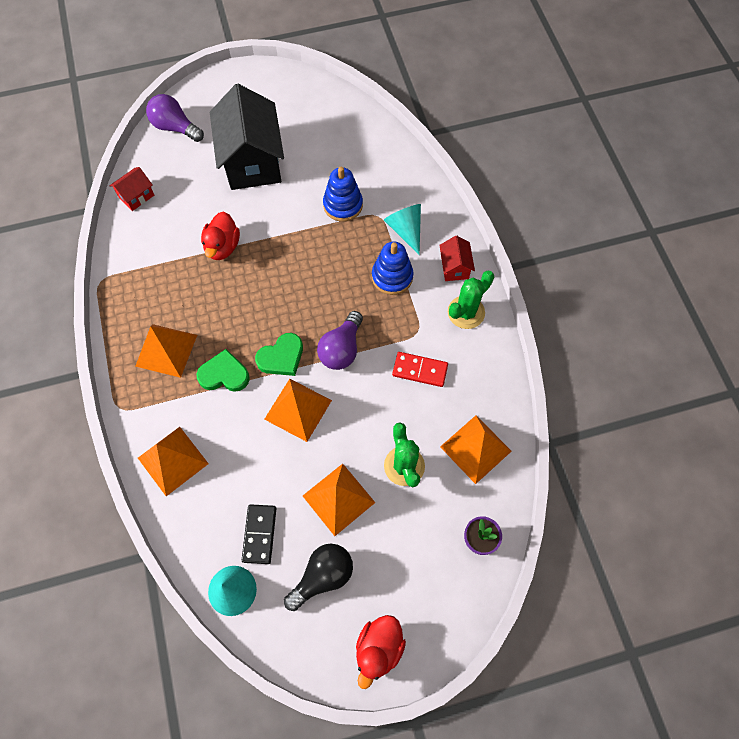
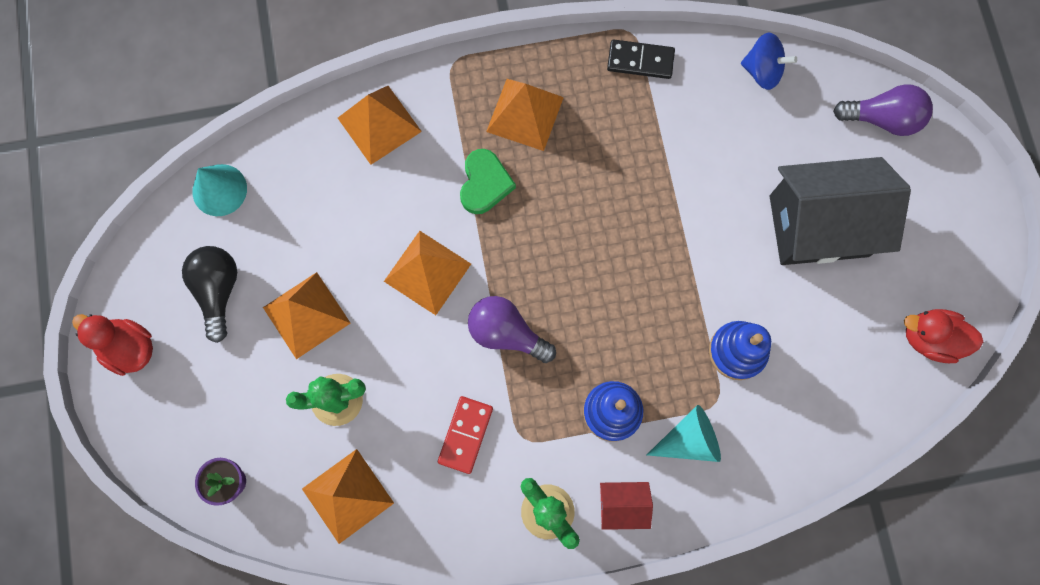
camera: 95 degrees right, 10 degrees up
red house [110,167,154,211] -> blue spinning top [741,33,797,90]
purple light bulb [146,94,204,142] -> purple light bulb turned 60 degrees clockwise [833,84,933,136]
red duck [201,212,240,260] -> red duck moved to [904,309,983,363]
black domino [242,504,276,564] -> black domino moved to [607,39,675,79]
green heart [255,333,303,376] -> none
black light bulb [284,544,353,611] -> black light bulb turned 150 degrees counterclockwise [182,246,237,343]

